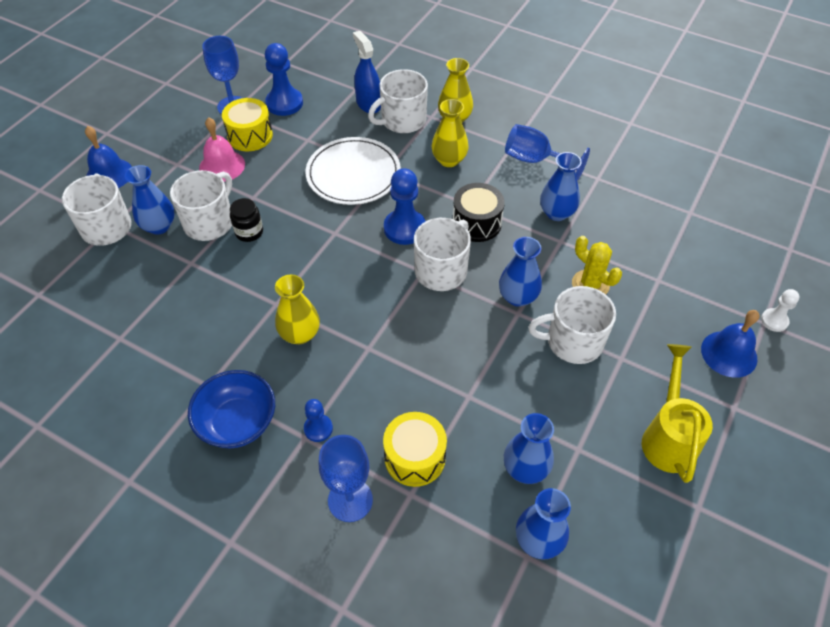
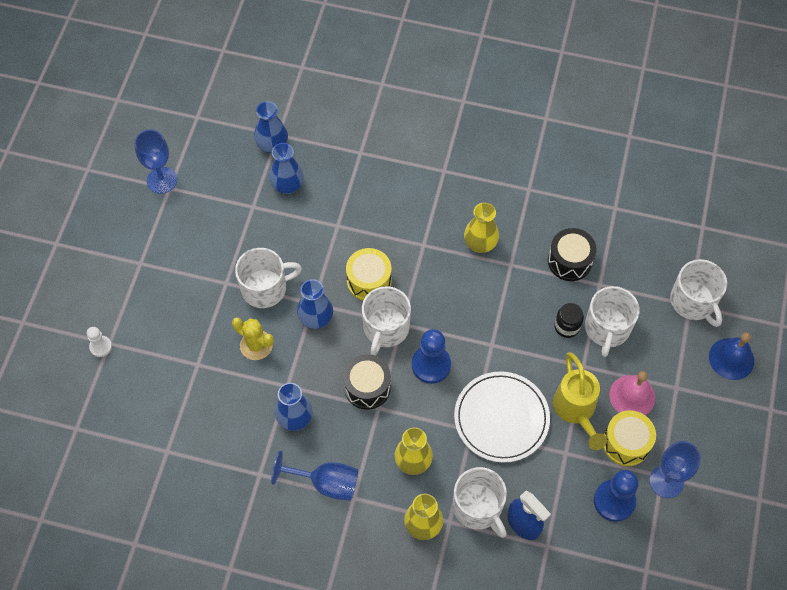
camera: 165 degrees right, 10 degrees up
blue vase [125,165,175,235] -> none
blue bowl [188,370,275,448] -> none
blue pawn [304,399,333,442] -> none
blue goblet [319,435,373,522] -> blue goblet moved to [134,129,177,194]
white mug [368,69,428,133] -> white mug turned 105 degrees clockwise [453,467,507,538]
yellow drum [383,412,447,487] -> yellow drum moved to [346,248,392,301]
yellow watering can [642,344,713,483] -> yellow watering can moved to [553,352,607,450]
blue bell [701,310,760,378] -> none
none -> black drum [548,228,597,281]

